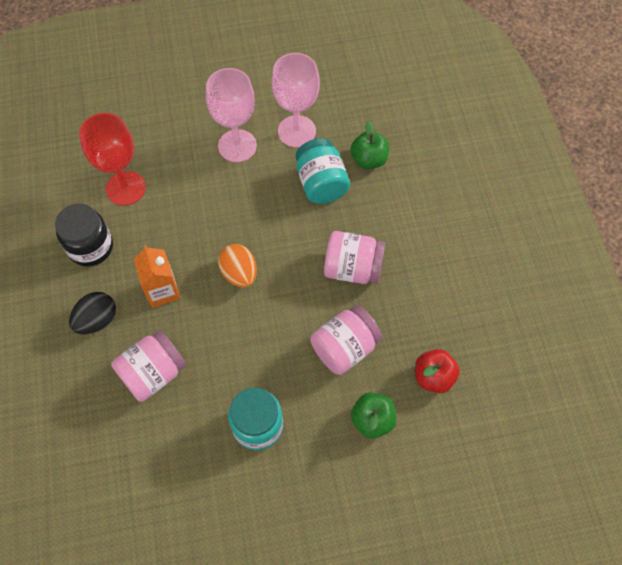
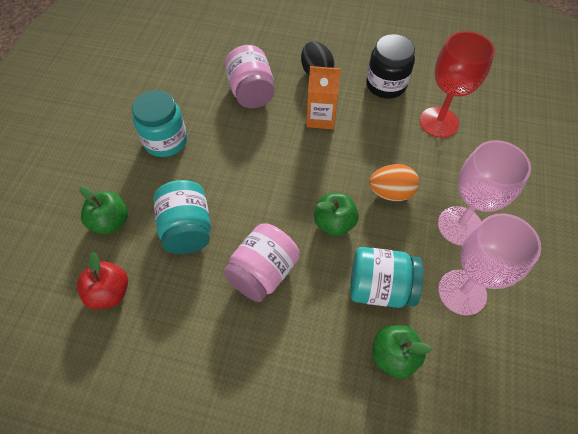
camera: 115 degrees right, 5 degrees down
orange egg [218,244,257,288] -> orange egg moved to [369,164,419,201]
pink jar [310,305,382,375] -> turquoise jar [153,180,211,254]
none -> green apple [314,193,359,236]

